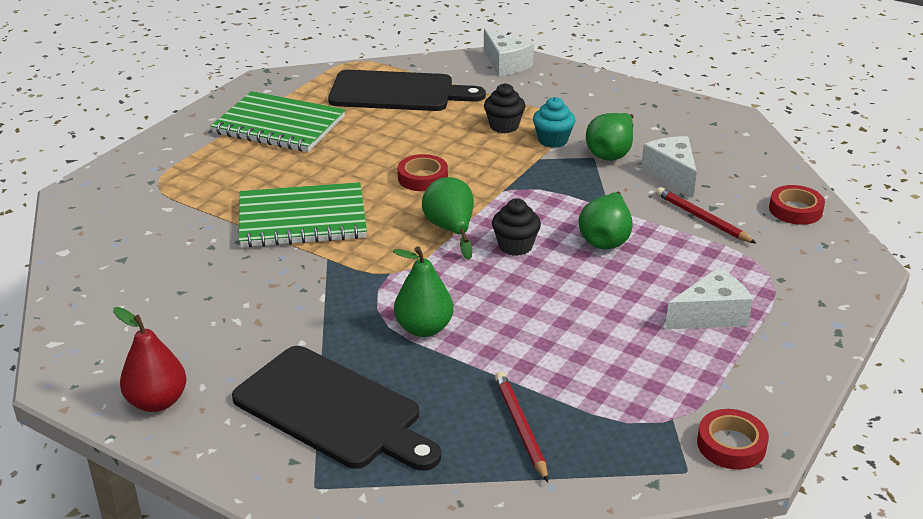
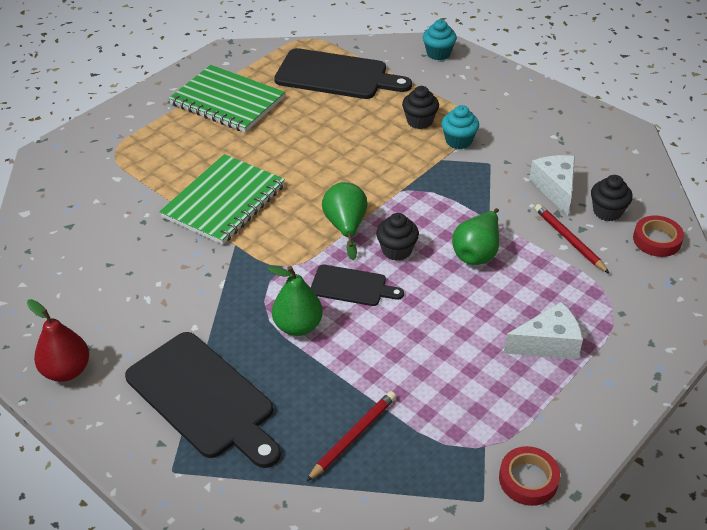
camera: 10 degrees right, 10 degrees up
green notebook [239,182,367,248] -> green notebook turned 60 degrees counterclockwise [159,154,285,245]
red tape [398,154,448,191] -> none
white cheese [484,29,534,76] -> turquoise cupcake [423,20,457,60]
red pencil [495,372,548,482] -> red pencil turned 45 degrees clockwise [306,391,396,482]
green pear [586,113,634,161] -> none
none -> black cutting board [311,265,404,306]
none -> black cupcake [591,175,633,221]

